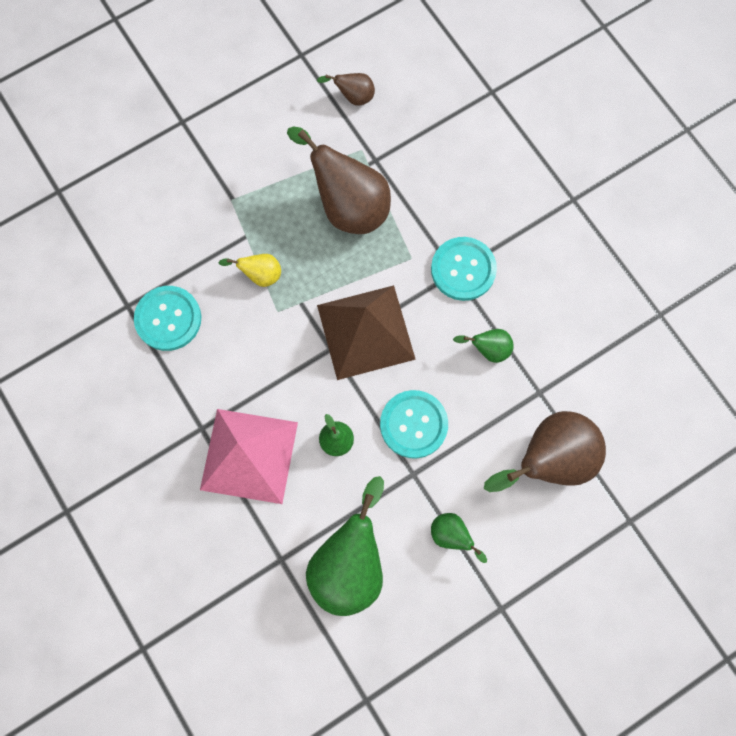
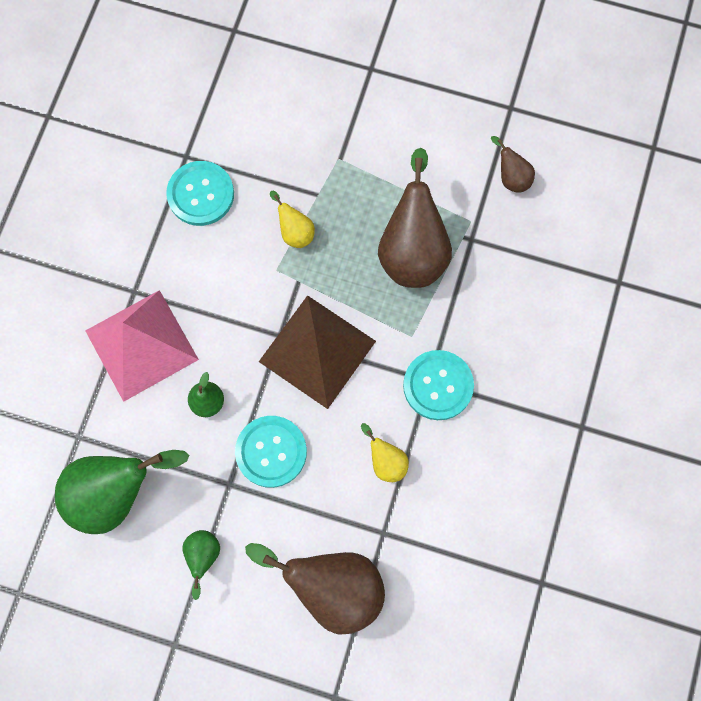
camera: 50 degrees right, 0 degrees up
green pear [453,329,514,363] -> yellow pear [361,423,409,482]

